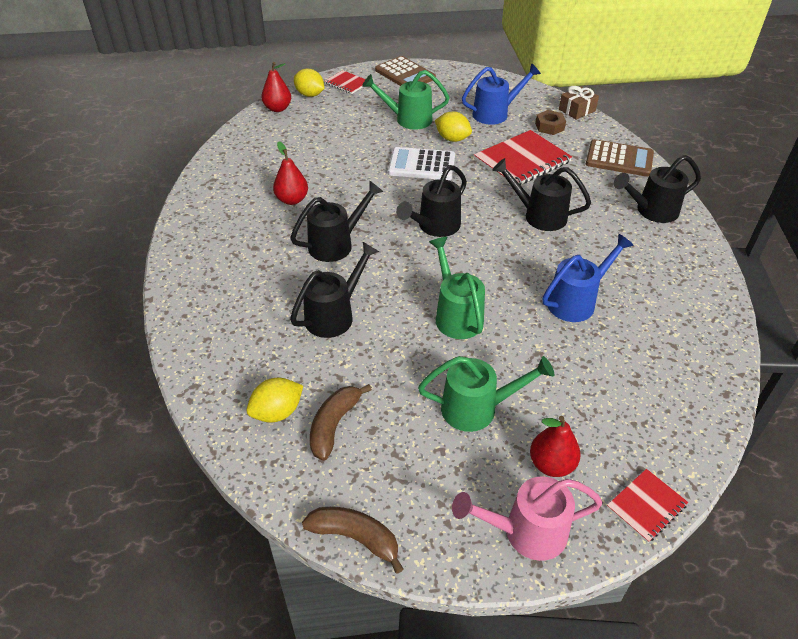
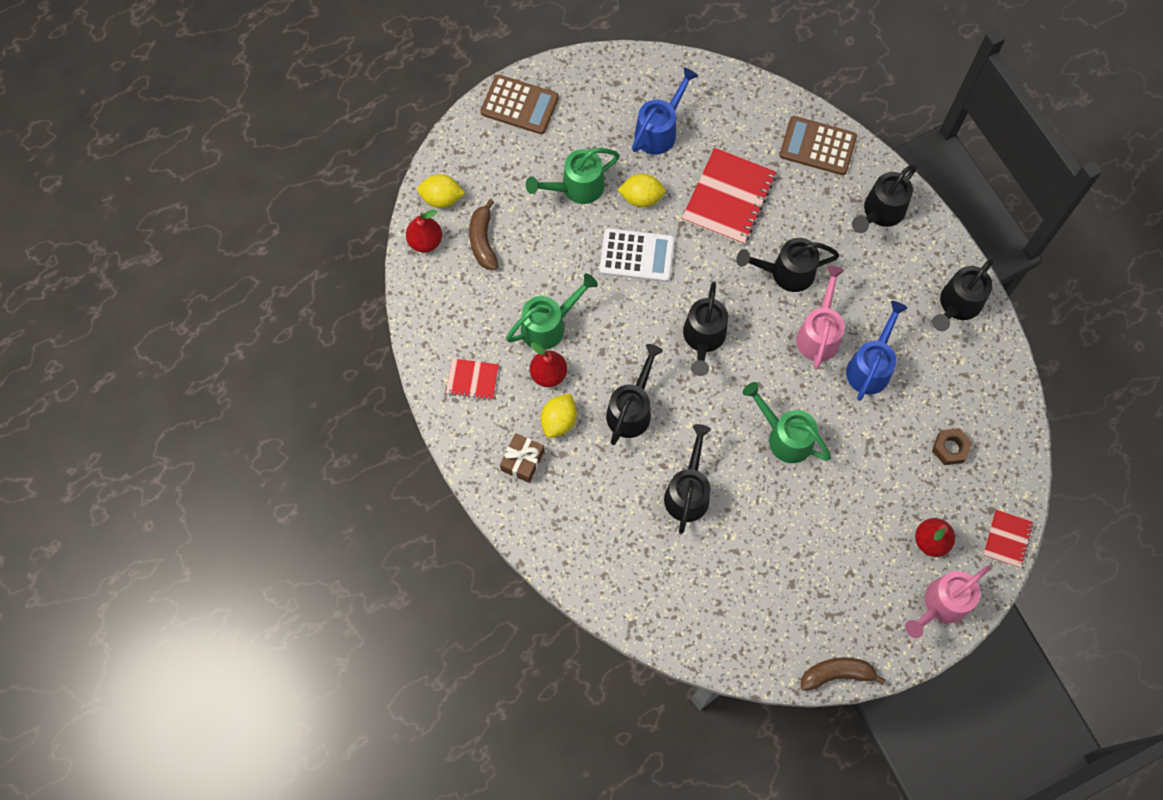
camera: 30 degrees left, 25 degrees up
yellow lemon [246,378,303,422] -> yellow lemon moved to [541,393,577,438]
brown banana [310,384,372,461] -> brown banana moved to [469,199,498,270]
red notebook [325,70,366,94] -> red notebook moved to [446,358,499,400]
white calculator [388,147,455,180] -> white calculator turned 150 degrees counterclockwise [599,228,675,282]
green watering can [418,356,554,432] -> green watering can moved to [506,273,598,350]
brown nut [535,110,566,135] -> brown nut moved to [932,428,972,465]
brown gift [559,86,599,120] -> brown gift moved to [500,433,544,483]
brown calculator [586,139,654,177] -> brown calculator turned 150 degrees counterclockwise [779,116,857,175]
none -> pink watering can [796,266,845,370]
none -> black watering can [932,257,995,331]

